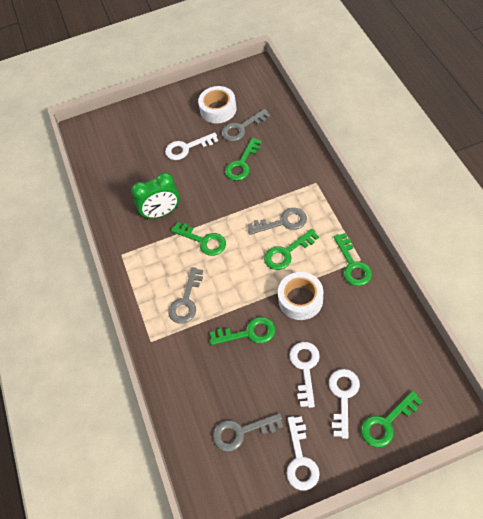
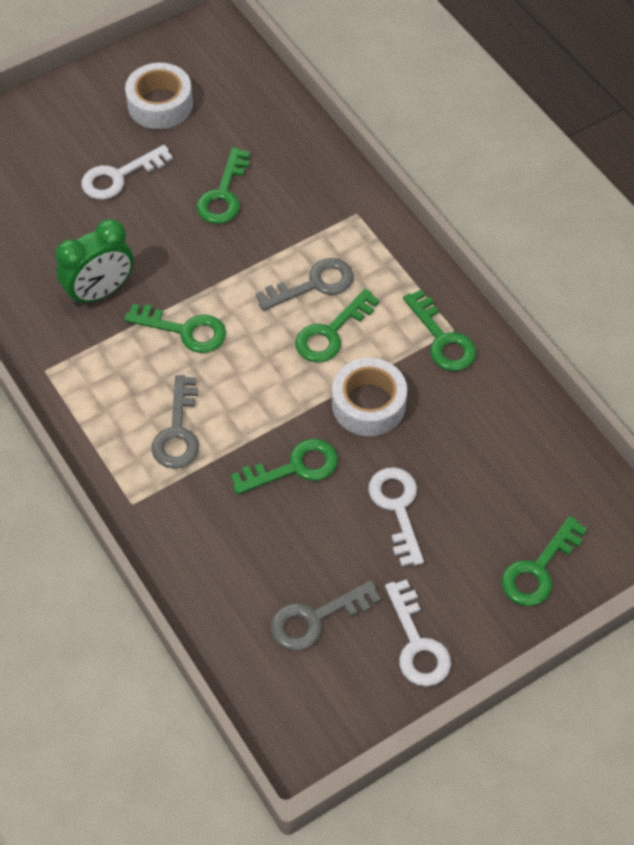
camera: 20 degrees left, 0 degrees up
grey key [221,109,270,141] -> none
white key [329,369,360,439] -> none

